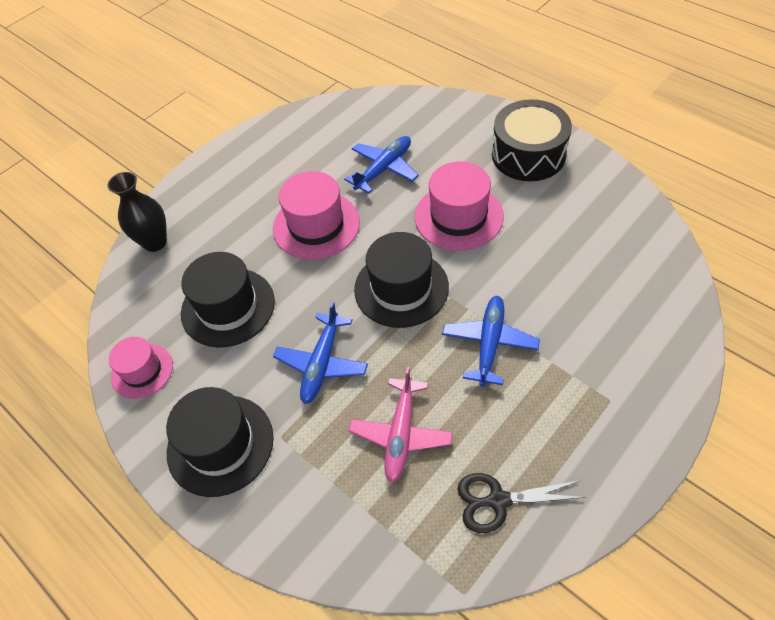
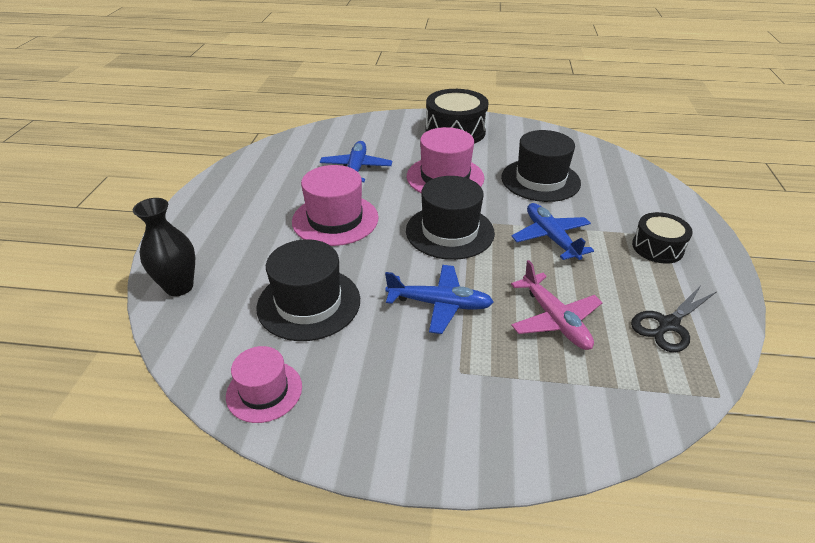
camera: 40 degrees left, 15 degrees down
black hat [166,387,274,497] -> black hat moved to [501,130,581,202]
blue plane [273,302,368,404] -> blue plane turned 60 degrees counterclockwise [385,265,494,334]
none -> black drum [632,212,693,264]

